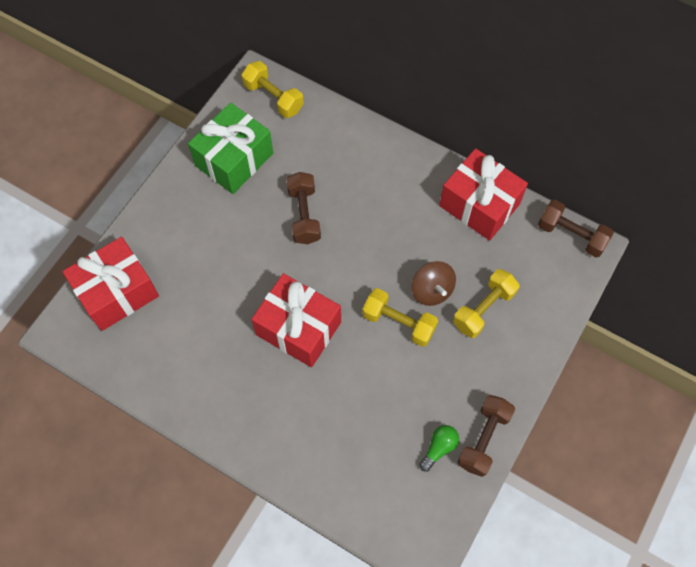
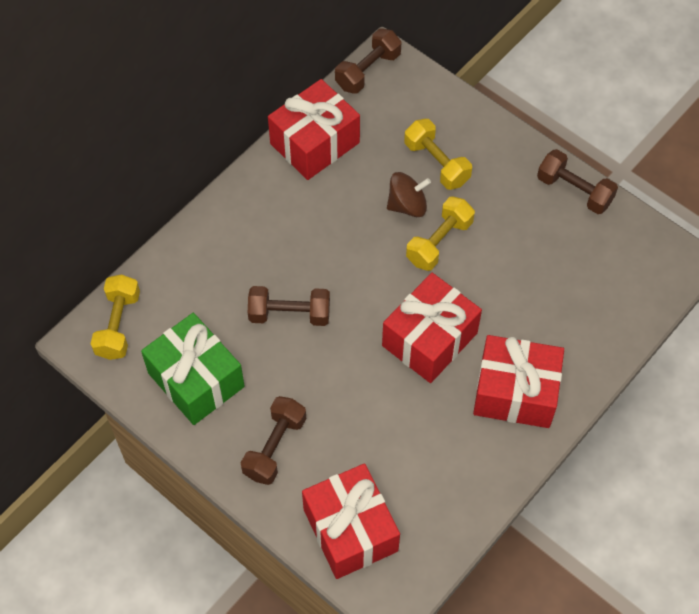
camera: 80 degrees left, 5 degrees down
yellow dumbbell [241,61,304,118] -> yellow dumbbell turned 45 degrees counterclockwise [91,274,140,360]
green light bulb [419,425,459,471] -> none
none -> brown dumbbell [241,396,306,485]
none -> red gift [473,335,564,428]

